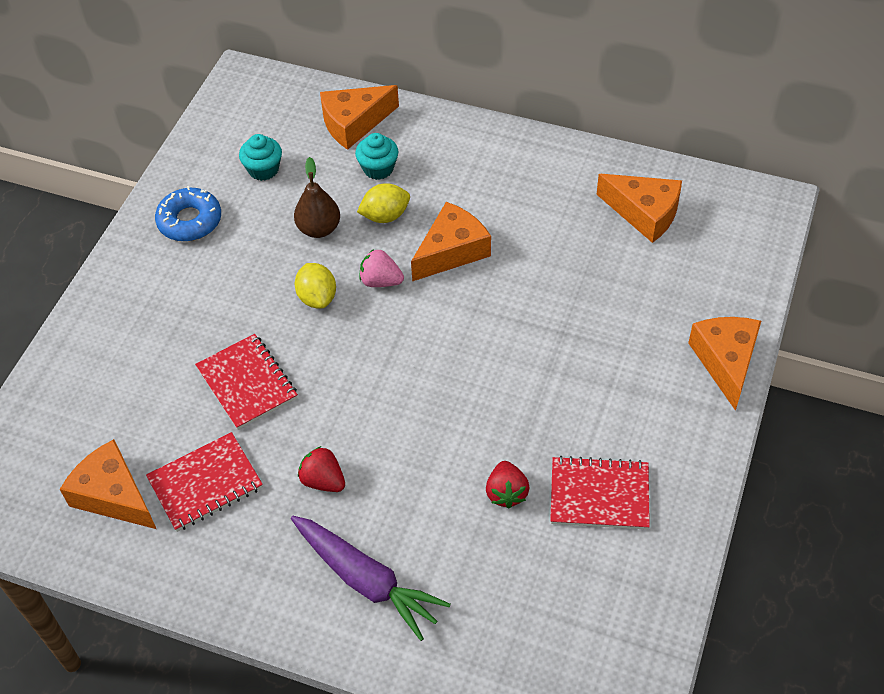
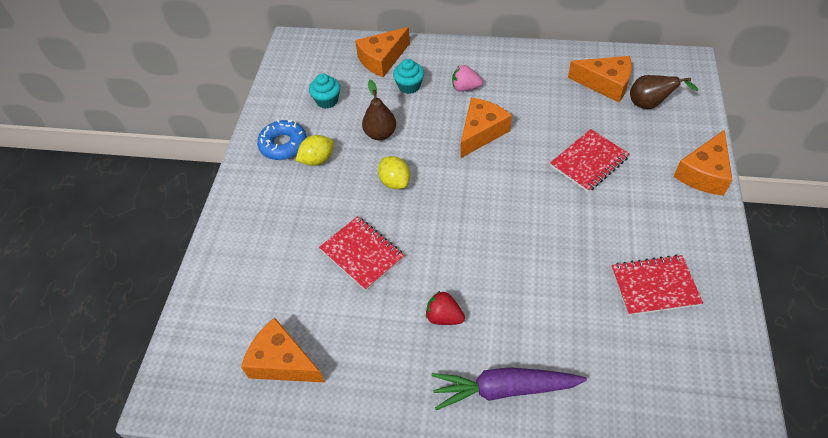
camera: 10 degrees left, 0 degrees up
red notebook [146,432,263,532] -> red notebook moved to [550,129,630,192]
purple carrot [291,516,451,641] -> purple carrot turned 150 degrees clockwise [431,367,587,410]
yellow lemon [357,183,410,223] -> yellow lemon moved to [295,135,334,166]
pink strawberry [360,249,404,287] -> pink strawberry moved to [452,65,483,92]
red strawberry [486,461,530,509] -> none
orange cheese [688,317,761,411] -> orange cheese turned 135 degrees counterclockwise [673,129,732,196]
none -> brown pear [630,75,698,109]

